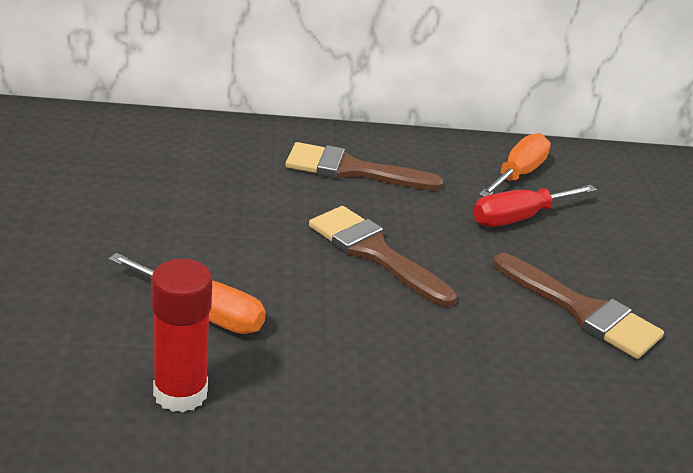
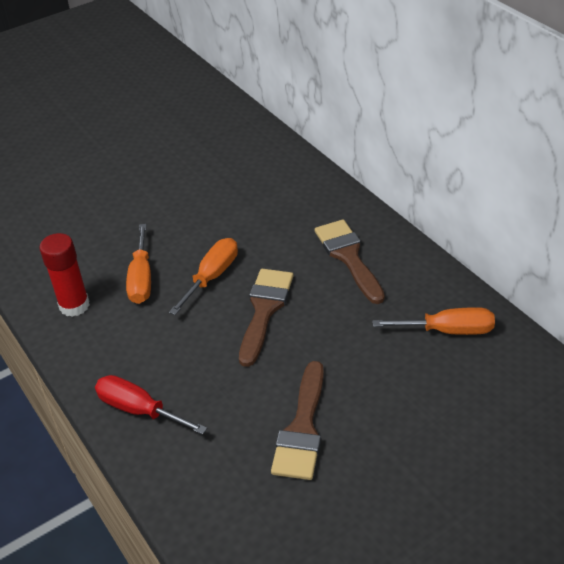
camera: 65 degrees right, 10 degrees up
red screwdriver [473,185,597,227] -> red screwdriver moved to [95,375,207,435]
none -> orange screwdriver [169,238,238,315]

